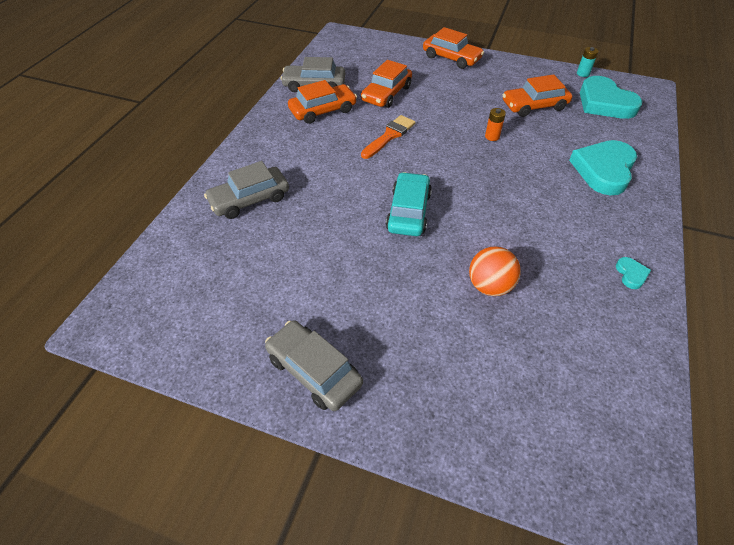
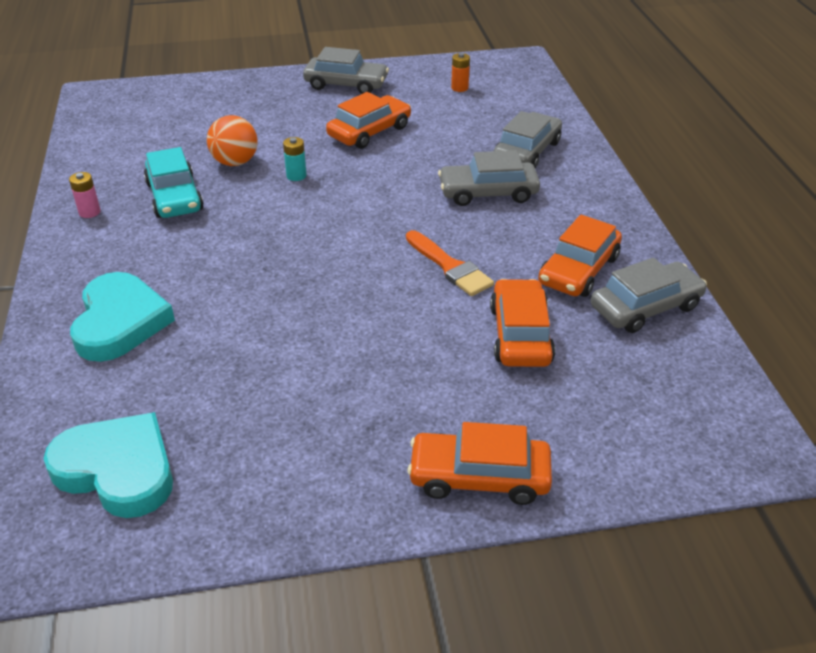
camera: 150 degrees right, 10 degrees down
orange brush [361,115,415,159] -> orange brush turned 45 degrees counterclockwise [406,230,494,296]
turquoise car [386,172,432,236] -> turquoise car moved to [144,147,204,218]
orange battery [485,108,506,141] -> orange battery moved to [451,53,470,92]
orange car [503,74,572,117] -> orange car moved to [326,92,411,149]
turquoise battery [577,47,599,77] -> turquoise battery moved to [283,137,307,181]
turquoise heart [616,257,651,289] -> pink battery [69,172,100,218]
none -> grey car [438,150,540,206]

